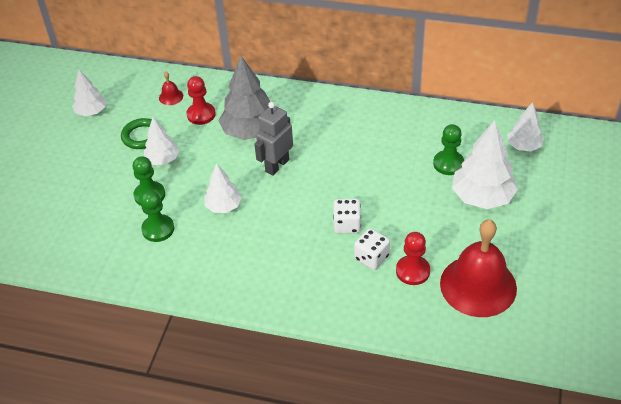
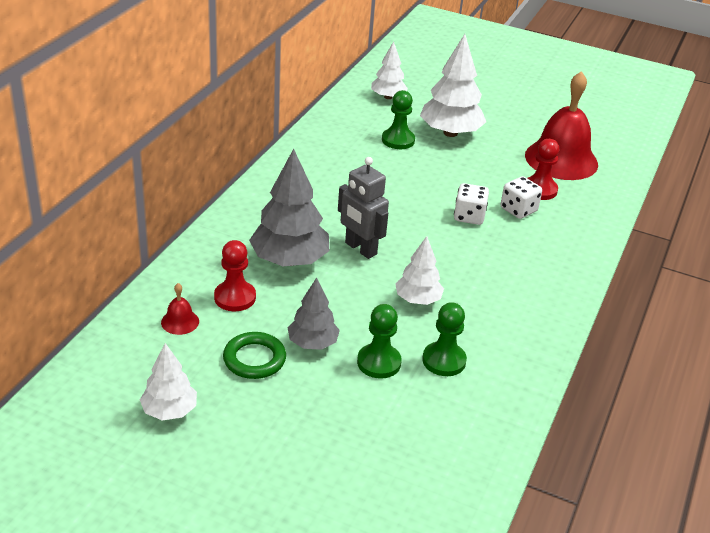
camera: 85 degrees left, 10 degrees down
white tree [144,117,180,165] -> grey tree [288,277,340,350]

